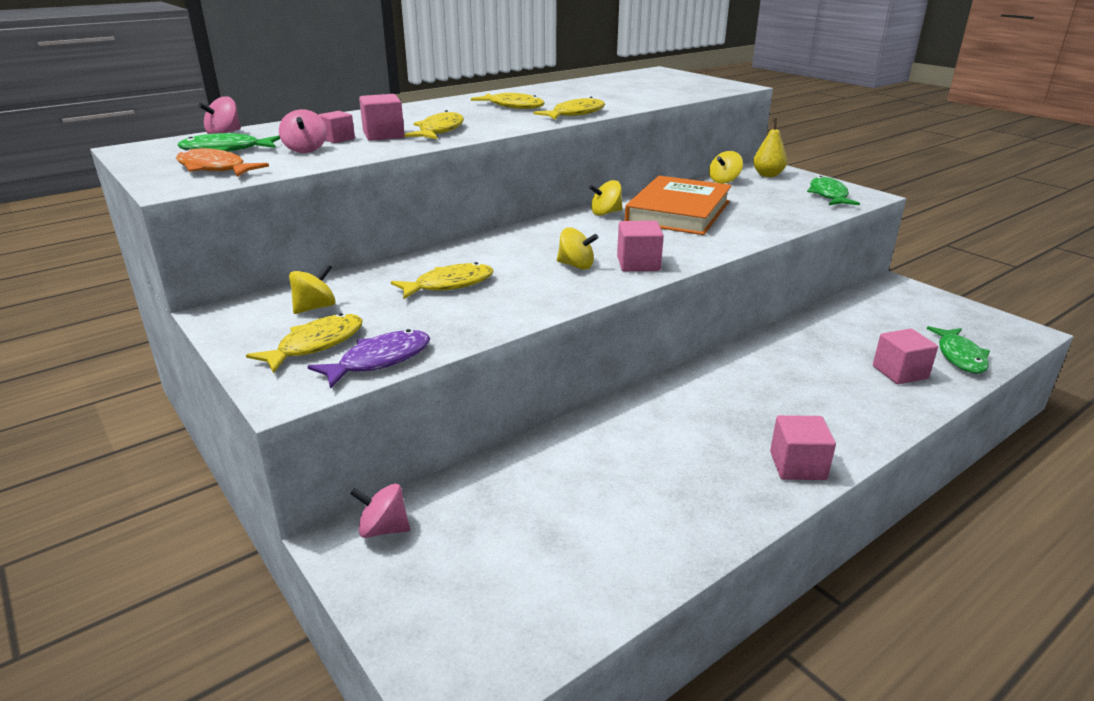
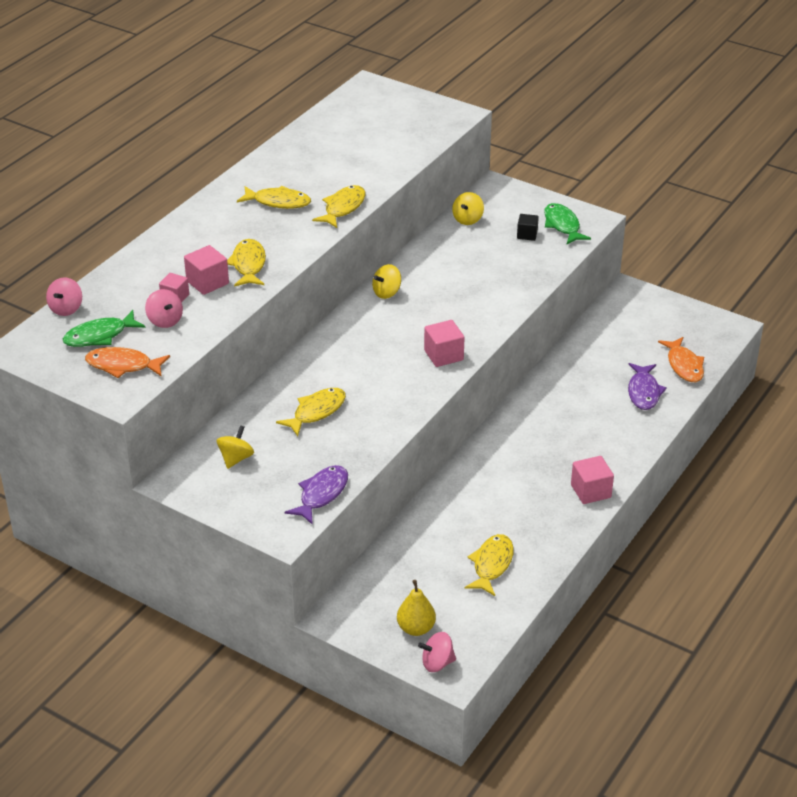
camera: 20 degrees left, 10 degrees up
yellow fish [246,313,363,373] -> yellow fish moved to [465,534,514,596]
pink spinning top [350,483,410,538] -> pink spinning top moved to [418,632,456,672]
yellow spinning top [557,227,598,270] -> none
orange book [625,176,732,235] -> none
yellow pear [753,118,787,177] -> yellow pear moved to [397,580,436,636]
pink cube [873,329,938,384] -> purple fish [628,363,667,410]
green fish [927,326,990,374] -> orange fish [658,337,704,382]
none -> black cube [517,214,539,241]

